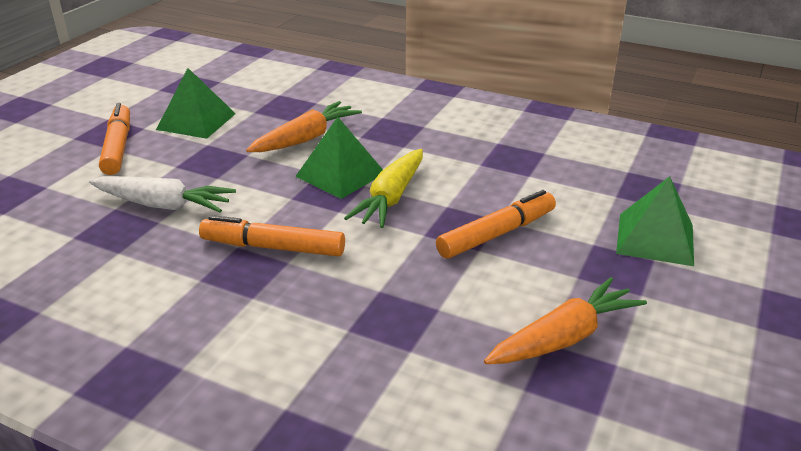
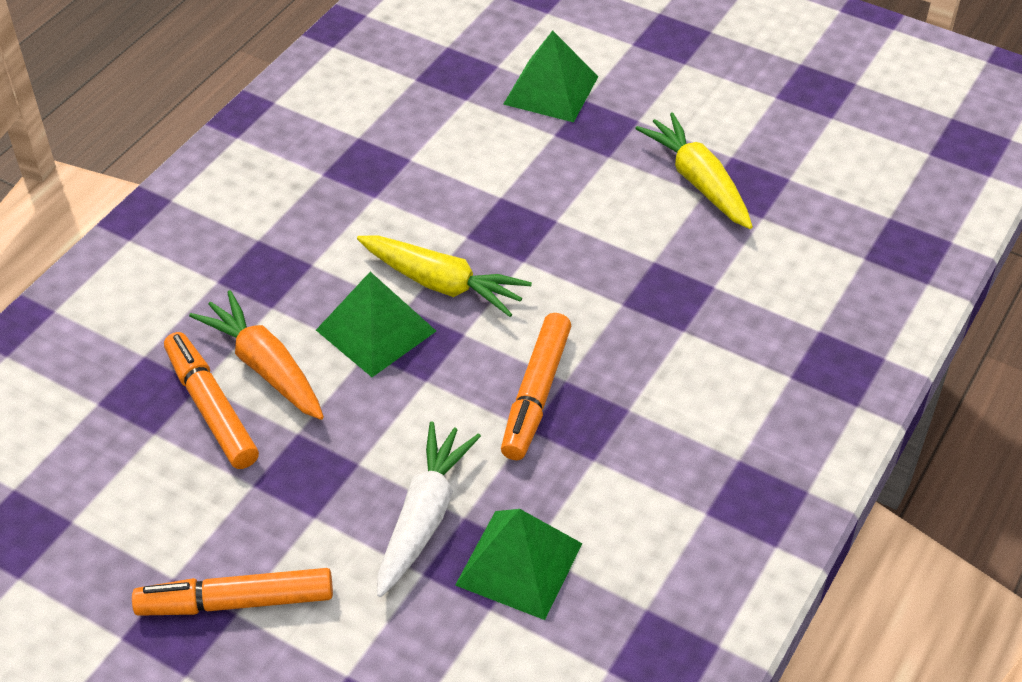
camera: 85 degrees left, 15 degrees up
green pyramid [156,68,236,139] -> green pyramid moved to [455,509,583,620]
orange marker [436,190,556,259] -> orange marker moved to [164,332,259,469]
orange carrot [484,277,647,364] -> yellow carrot [635,112,753,229]

